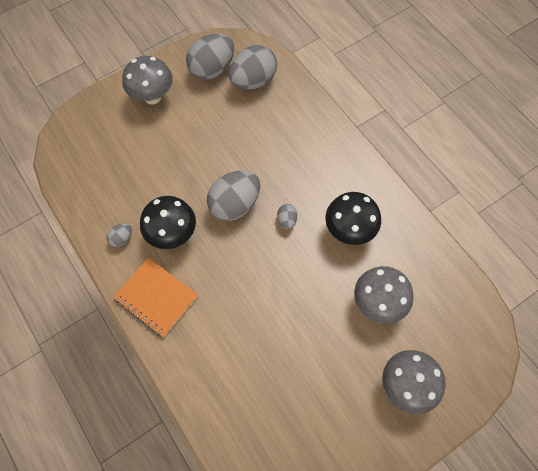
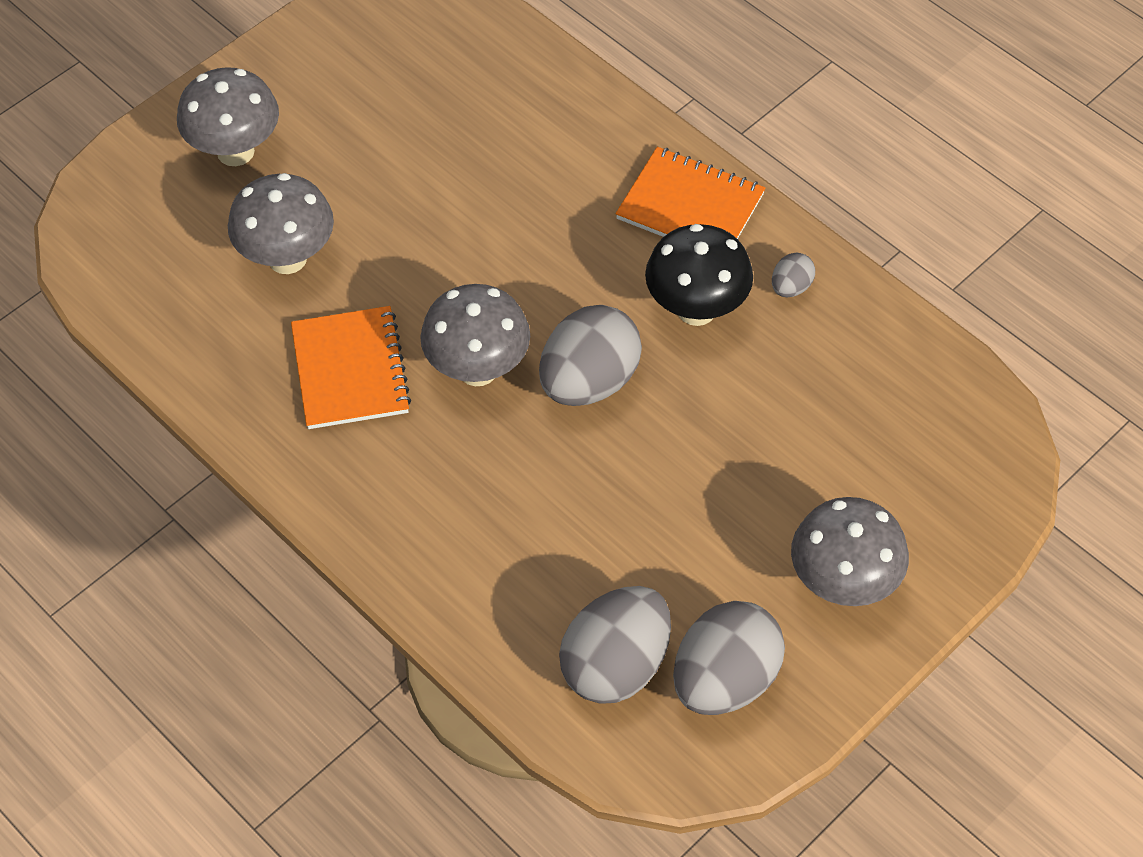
camera: 170 degrees right, 10 degrees down
grey egg [277,204,297,229] -> grey mushroom [420,284,530,386]
black mushroom [326,192,381,245] -> orange notebook [291,306,411,429]

